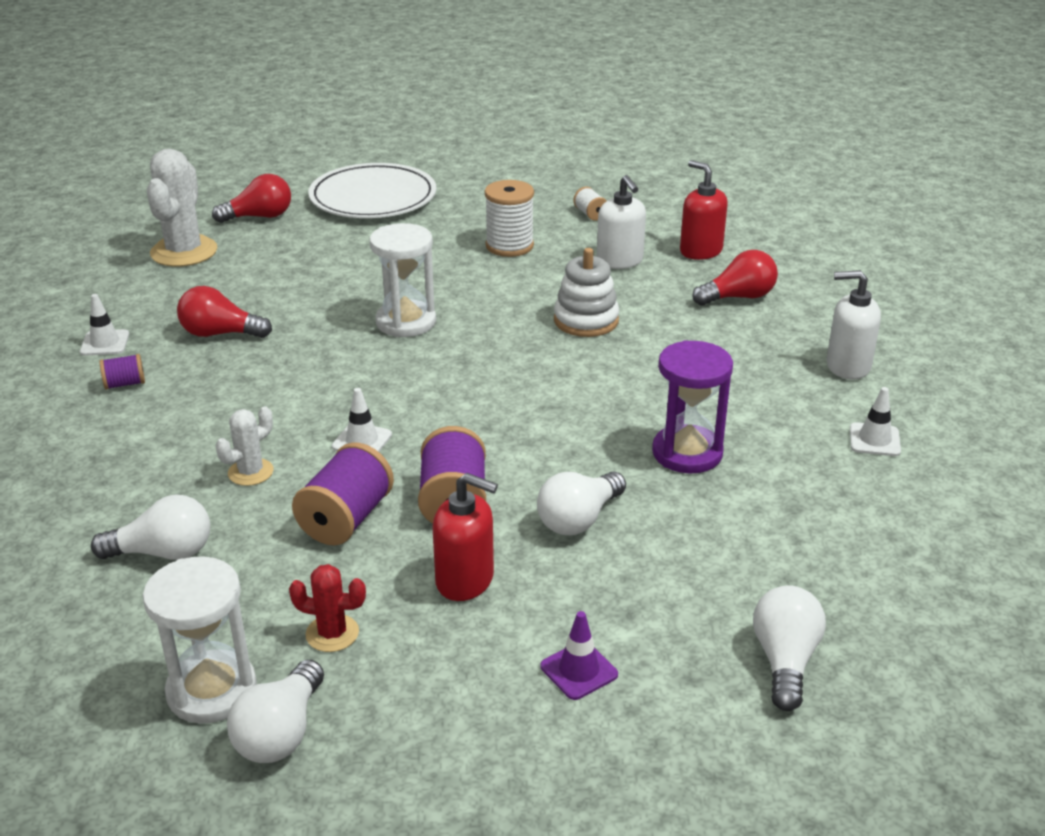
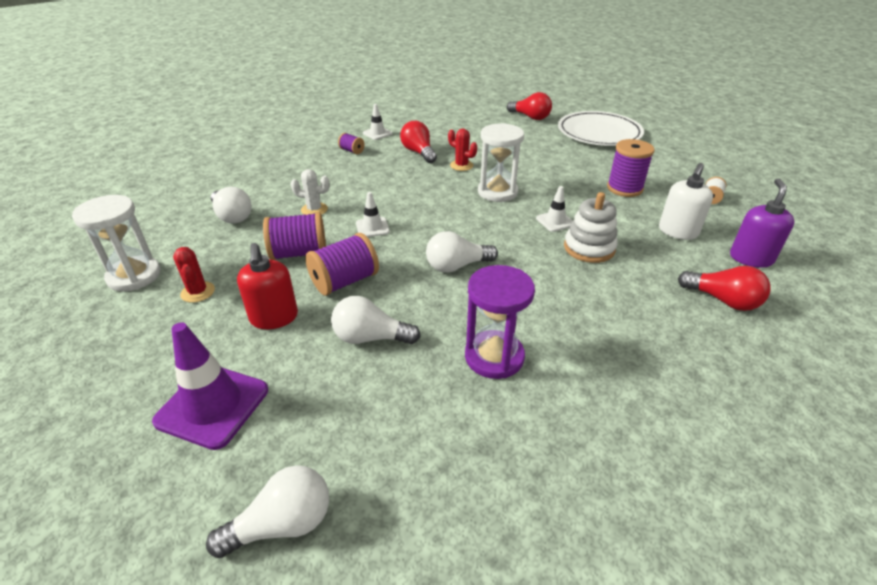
camera: 55 degrees right, 5 degrees up
white cactus [147,149,217,267] -> none
white light bulb [227,660,324,763] -> white light bulb moved to [426,231,498,273]
white spool [485,180,534,257] -> purple spool [607,139,655,197]
purple traffic cone [541,611,618,700] -> purple traffic cone [152,322,268,450], size x1.88
red soap dispenser [680,160,728,260] -> purple soap dispenser [730,178,794,268]
white soap dispenser [827,270,881,379] -> none
white traffic cone [850,387,901,456] -> white traffic cone moved to [536,186,573,232]
none -> red cactus [448,129,477,171]

